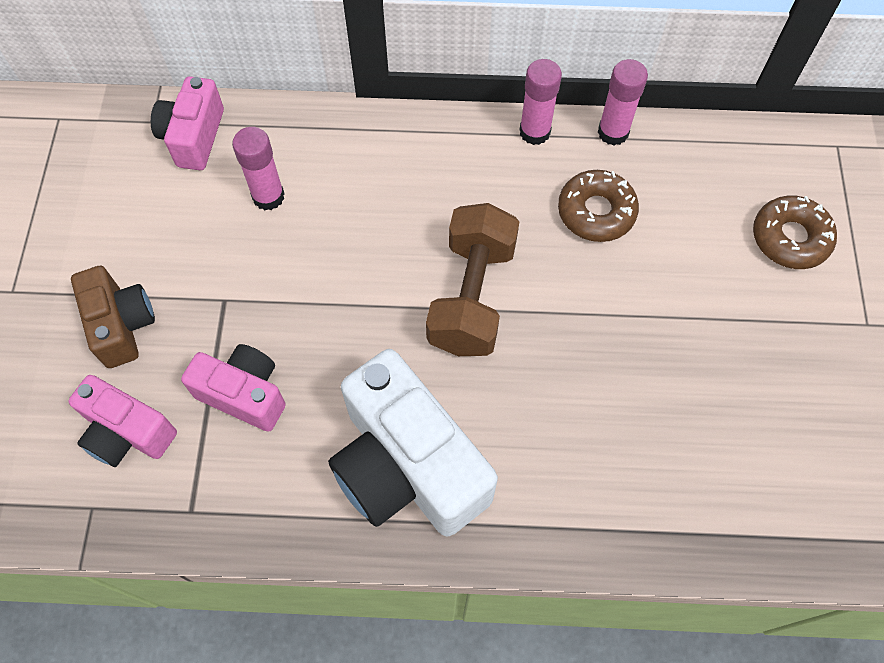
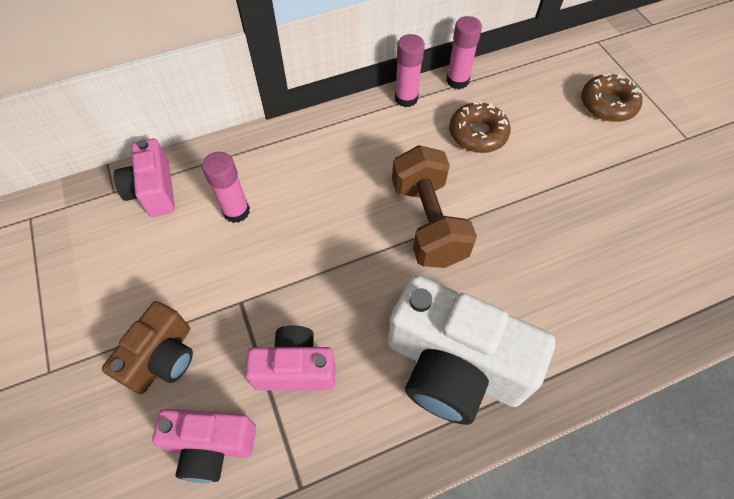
camera: 25 degrees left, 5 degrees down
brown camera [71,266,155,368] -> brown camera turned 75 degrees clockwise [102,301,193,394]

